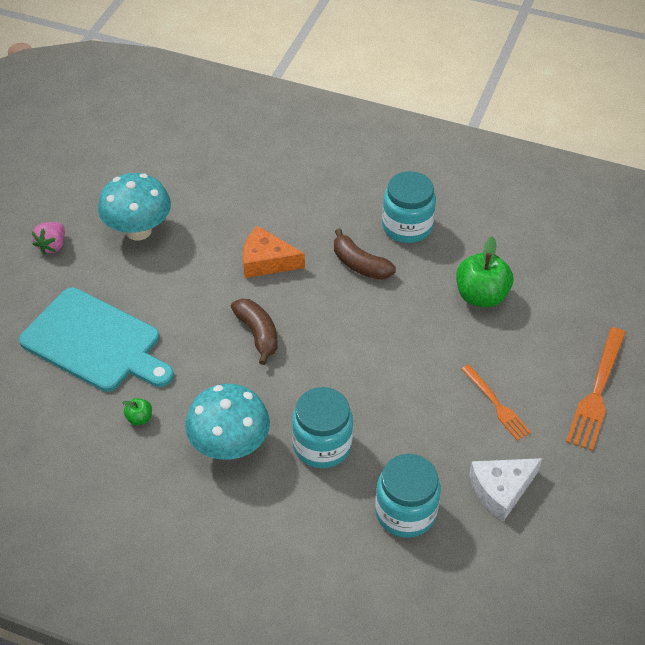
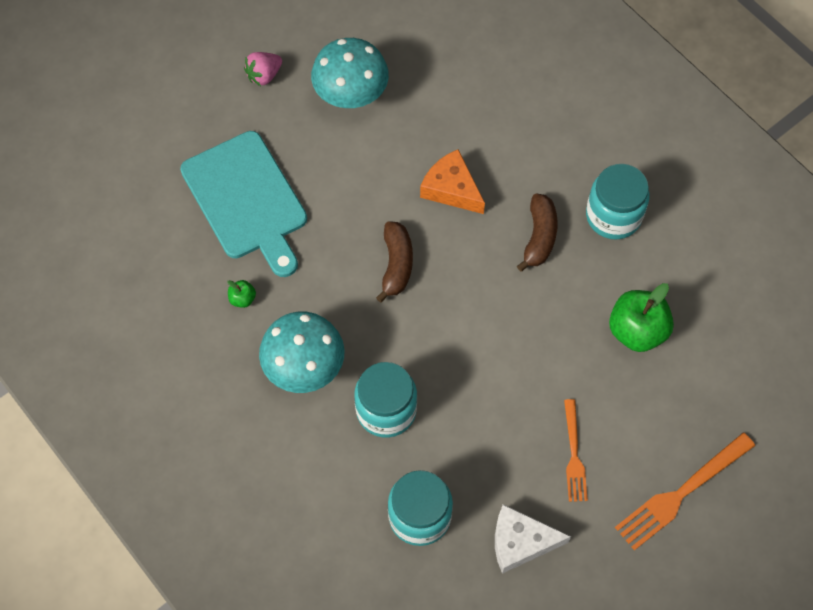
camera: 30 degrees right, 15 degrees up
brown banana [334,228,396,280] -> brown banana turned 150 degrees counterclockwise [517,193,558,272]

